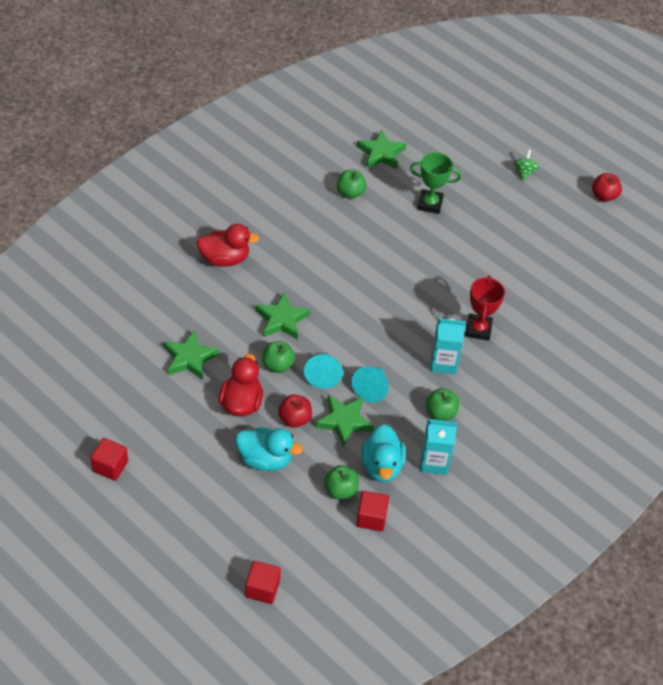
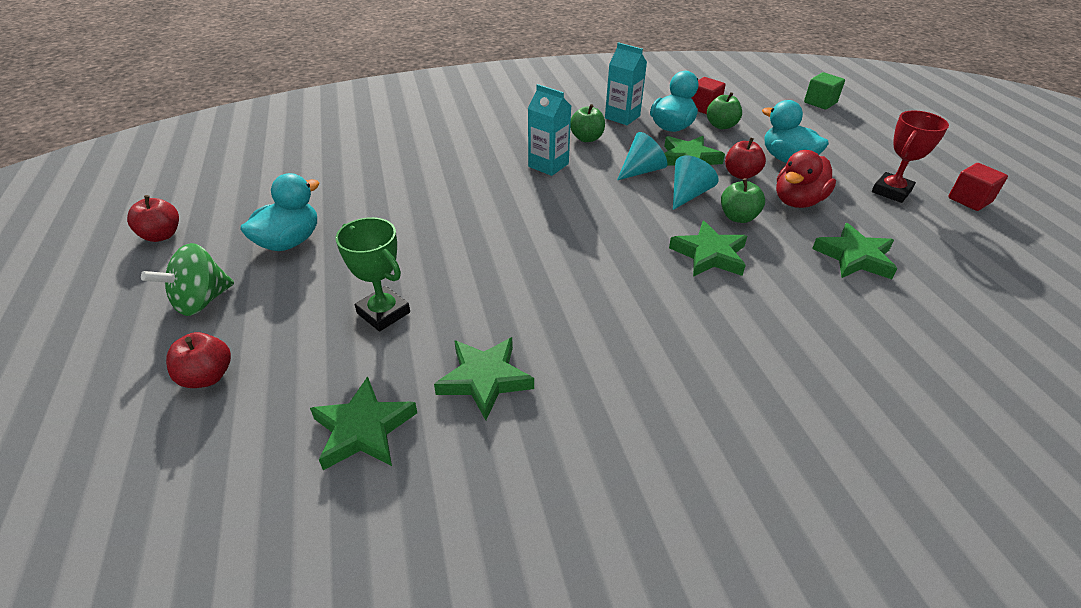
camera: 145 degrees left, 10 degrees down
red duck [196,224,259,267] -> none
red cube [245,561,281,604] -> green cube [804,72,845,110]
green apple [337,170,366,199] -> green star [434,337,534,420]
red trophy [465,276,505,341] -> red trophy moved to [872,111,949,203]
green spinning top [514,150,539,181] -> green spinning top [141,243,234,316], size x1.60
none -> red apple [166,332,231,388]
none -> turquoise duck [240,173,319,251]

